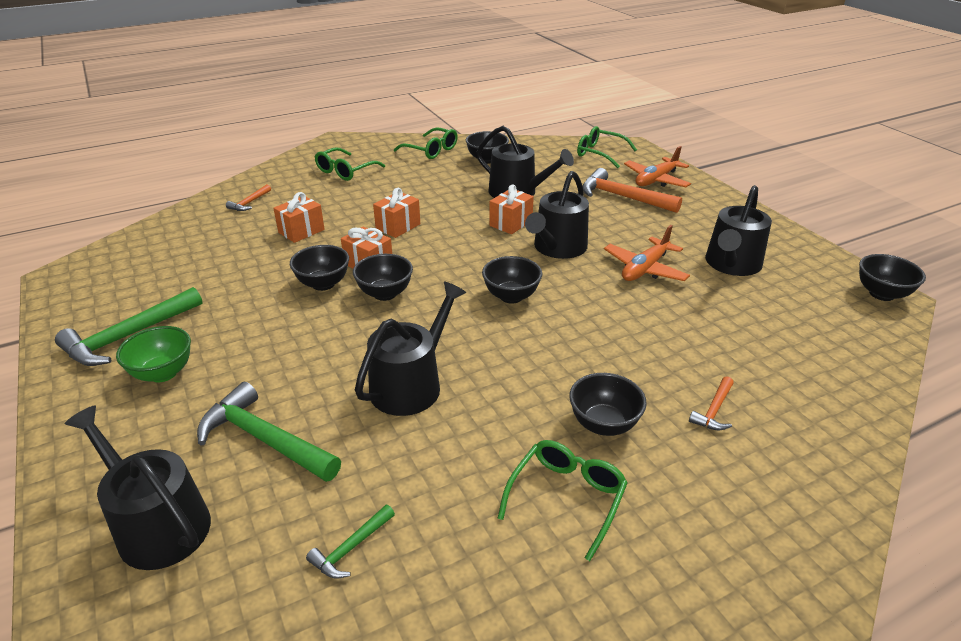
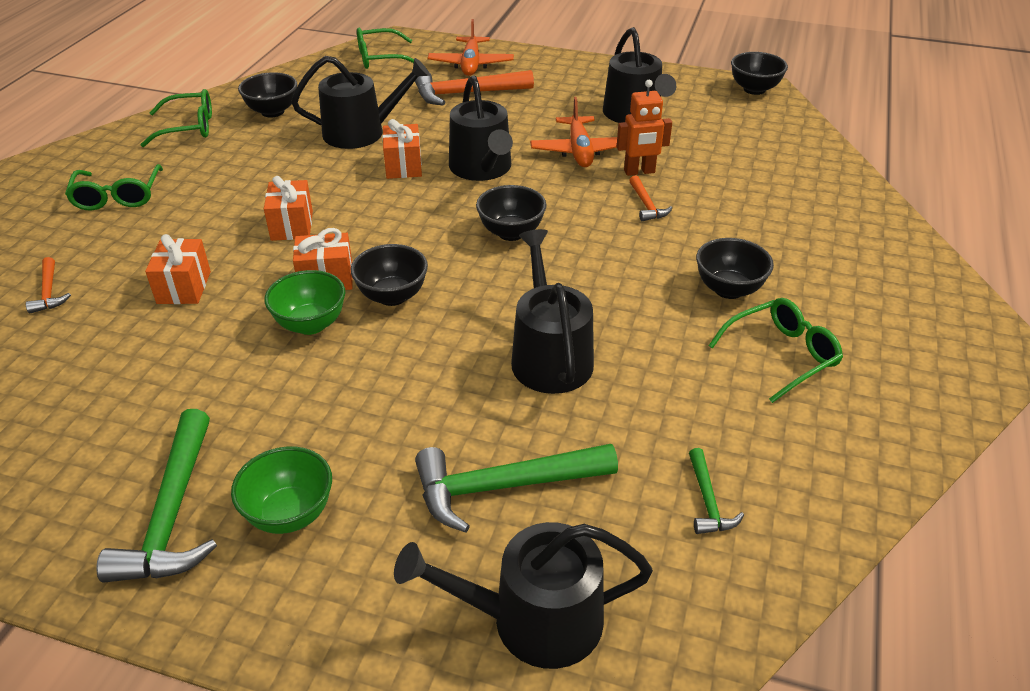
camera: 45 degrees left, 5 degrees up
black bowl [290,245,349,291] -> green bowl [265,270,345,335]
green glasses [498,440,627,561] -> green glasses turned 75 degrees clockwise [708,298,843,403]
orange hammer [689,376,734,431] -> orange hammer moved to [629,175,672,221]
none -> orange robot [617,80,672,176]

